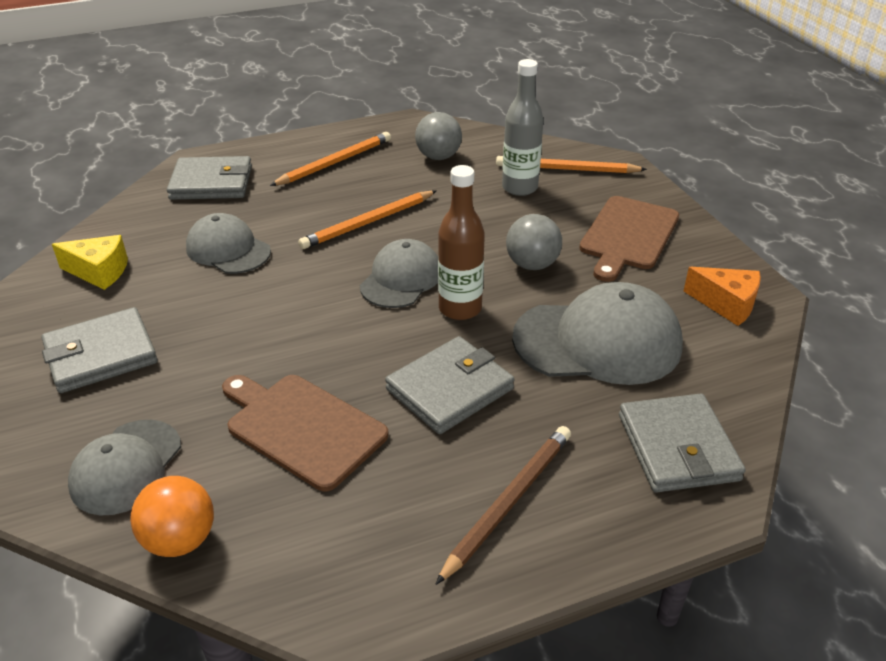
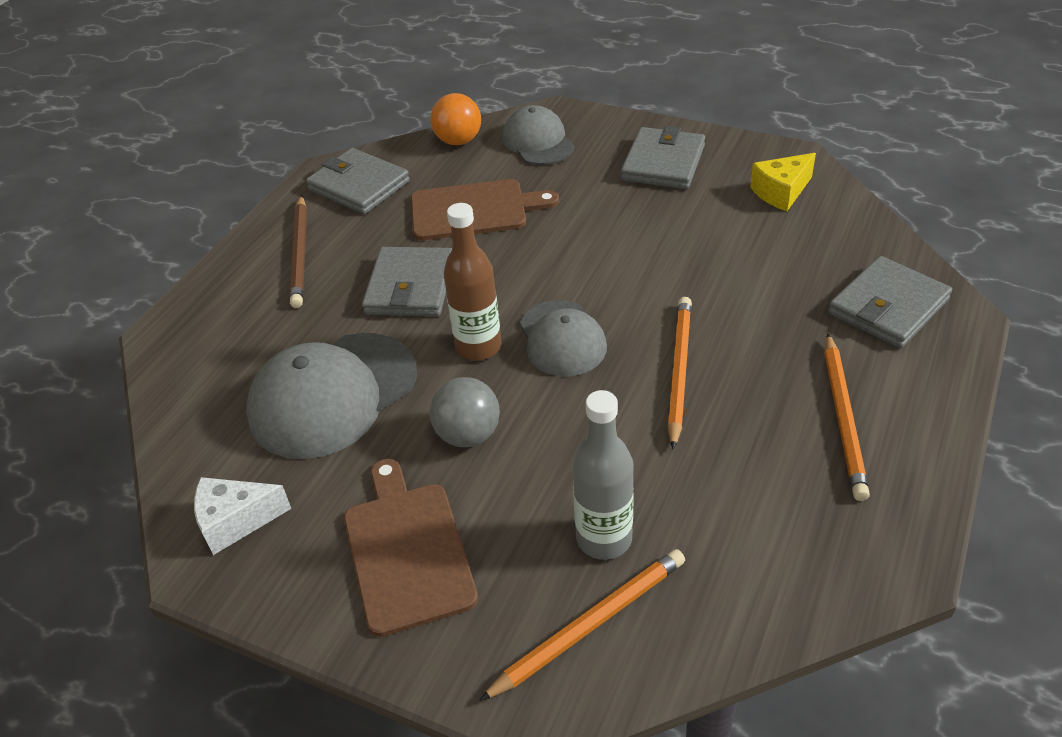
camera: 140 degrees right, 5 degrees up
grey cap [186,213,271,274] -> none
grey ball [415,112,462,160] -> none
grey wallet [619,393,746,493] -> grey wallet moved to [306,148,410,214]
orange cheese [684,267,761,326] -> white cheese [194,477,292,555]

